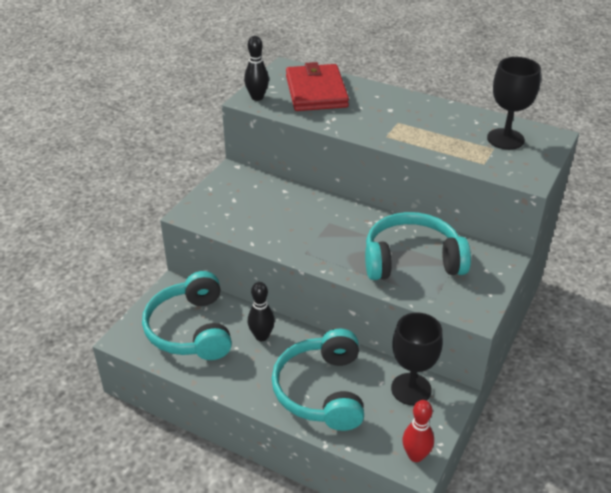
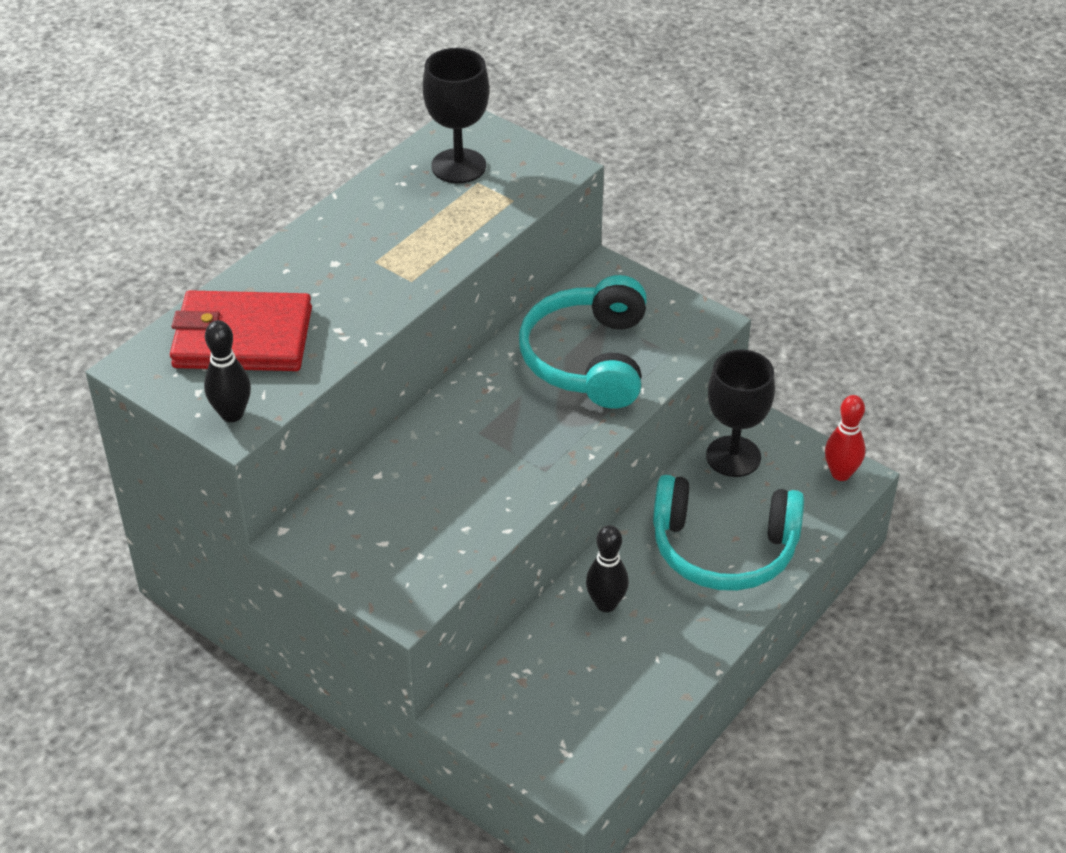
camera: 80 degrees left, 5 degrees up
turquoise headphones [142,271,232,360] -> none

